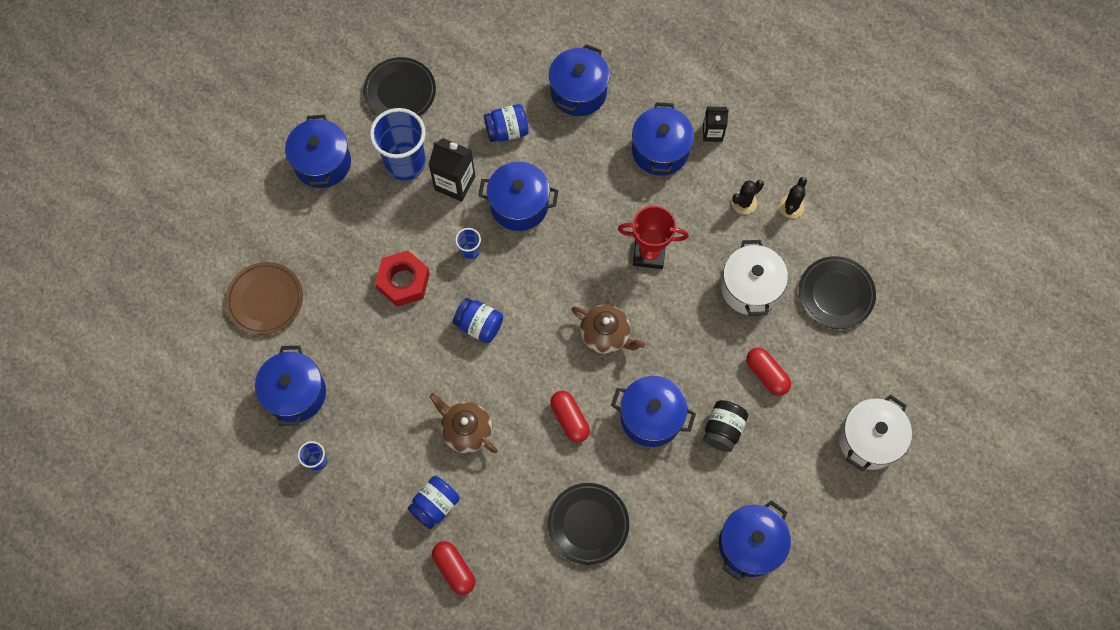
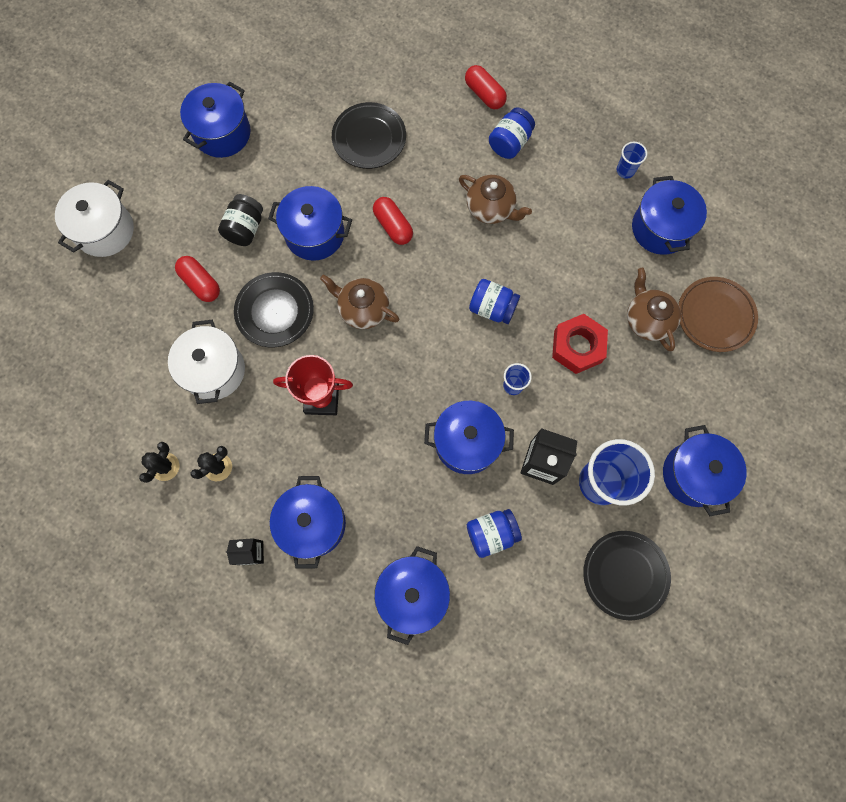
camera: 175 degrees right, 5 degrees up
black plate [799,256,876,329] -> black plate moved to [234,272,314,347]
none -> brown teapot [627,268,681,351]

